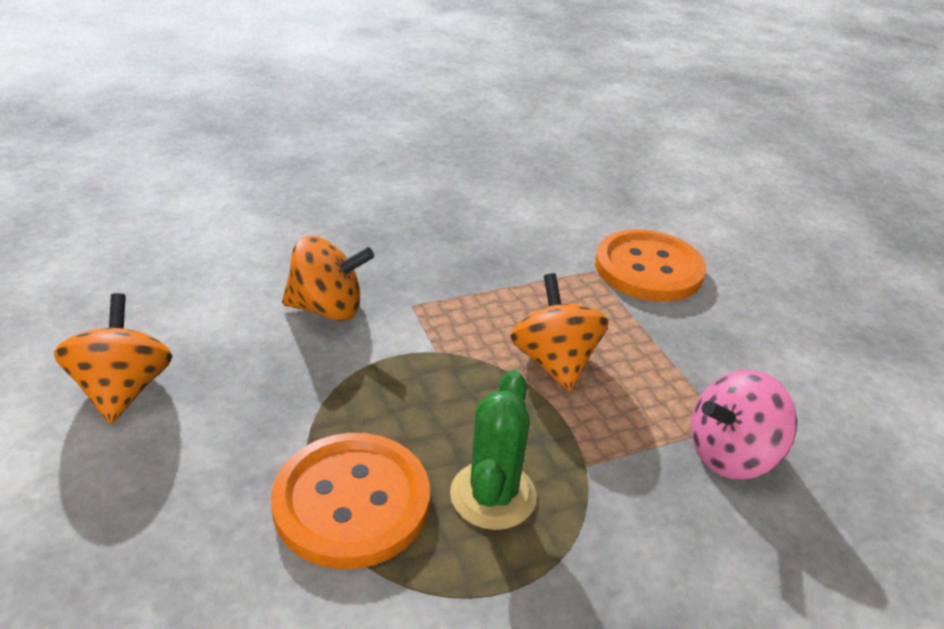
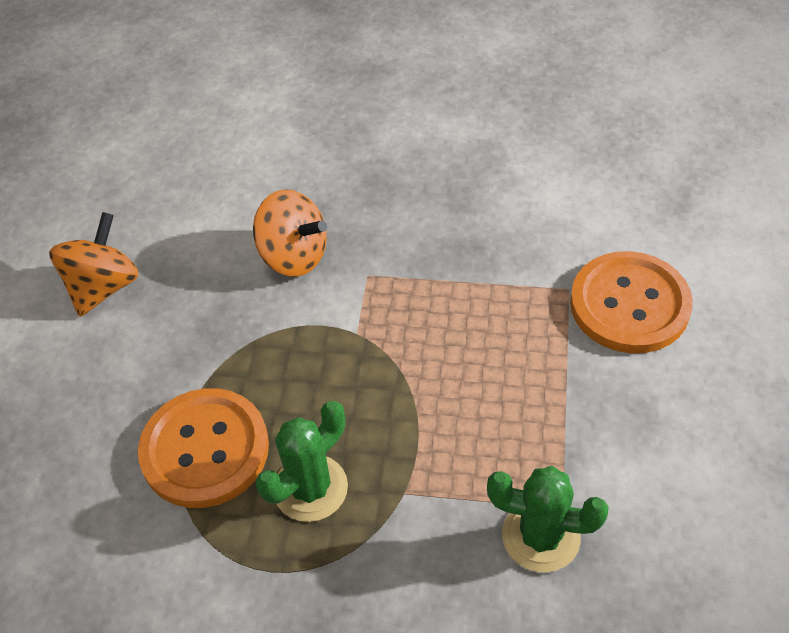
camera: 35 degrees right, 15 degrees up
orange spinning top [510,273,609,392] -> none
pink spinning top [691,370,797,480] -> green cactus [487,466,609,573]

